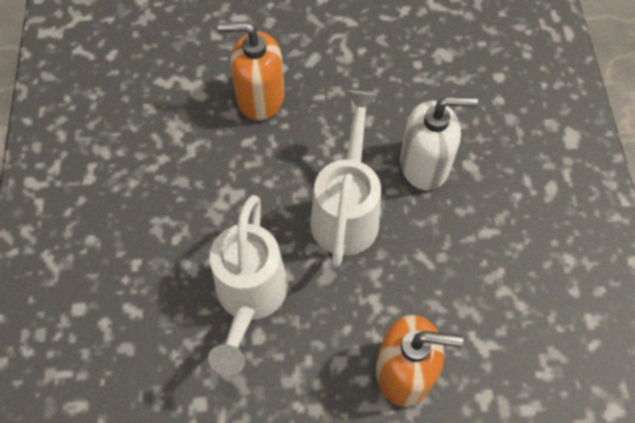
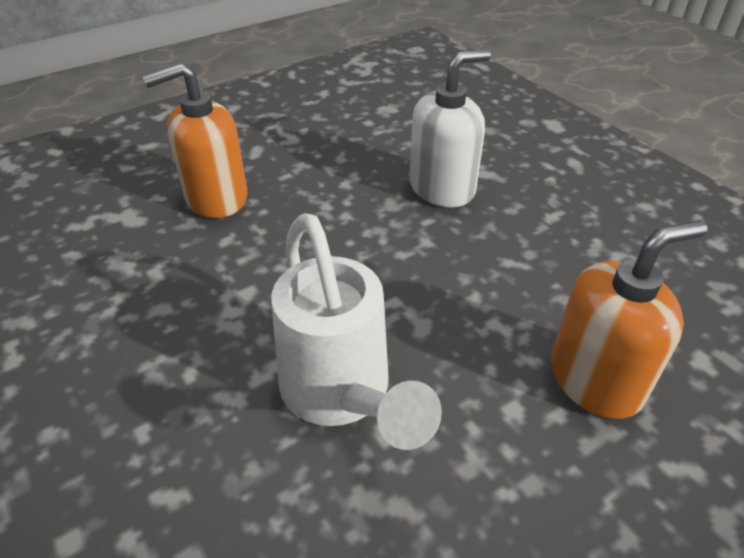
camera: 30 degrees left, 20 degrees down
white watering can [310,90,381,267] -> none

